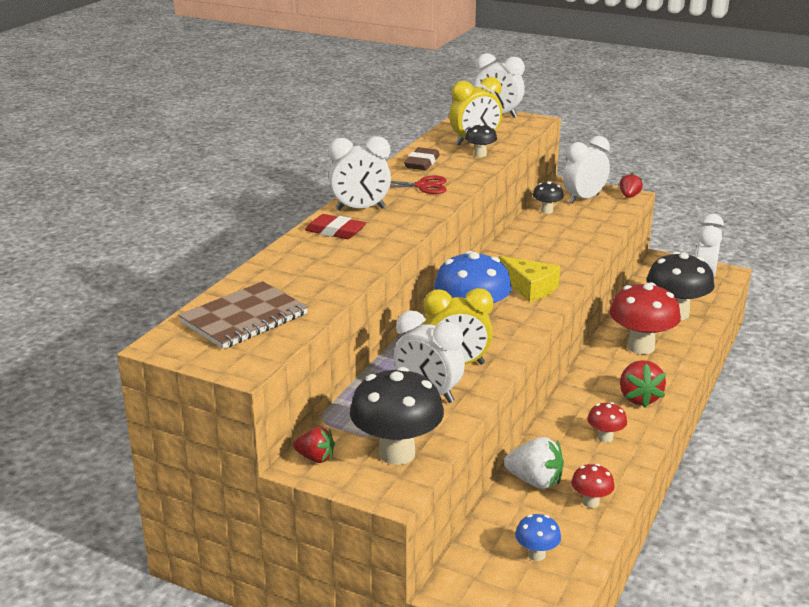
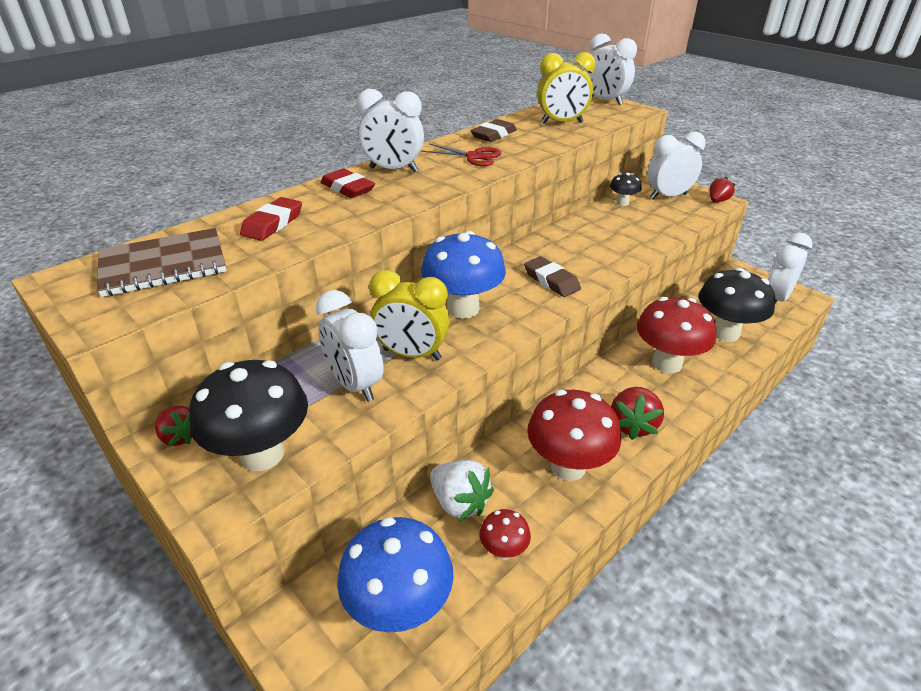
camera: 20 degrees right, 10 degrees up
black mushroom [465,123,497,157] -> none
yellow cheese [499,256,560,302] -> brown eraser [524,256,581,297]
blue mushroom [515,514,561,561] -> blue mushroom [337,517,454,632], size x2.02
red mushroom [587,402,627,443] -> red mushroom [527,390,621,481], size x2.02
none -> red eraser [240,197,302,241]

